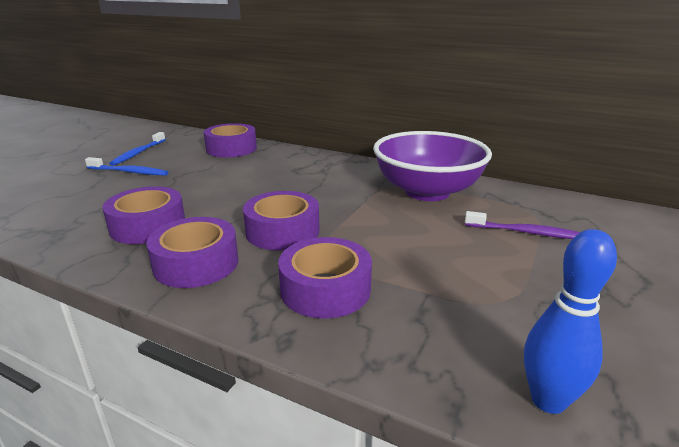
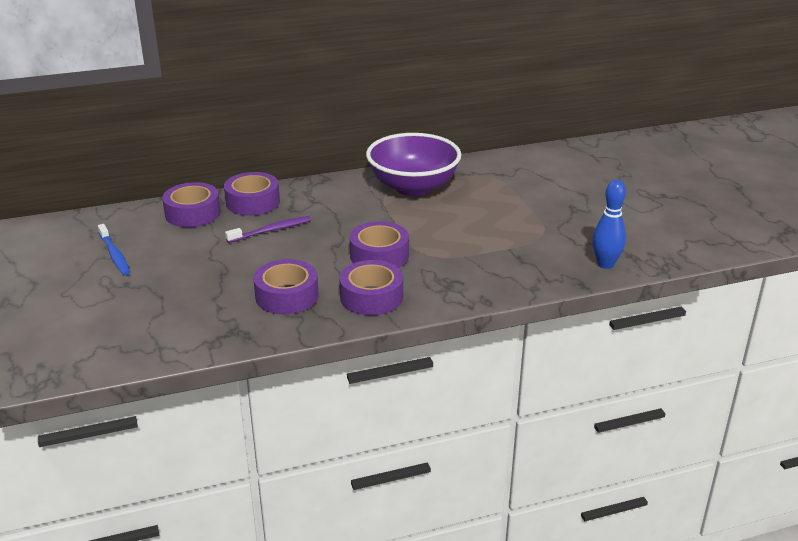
camera: 45 degrees left, 5 degrees up
blue toothbrush [85,157,168,176] -> none
purple tape [278,237,372,318] -> purple tape moved to [224,172,280,216]
purple toothbrush [465,211,580,239] -> purple toothbrush moved to [225,216,311,243]

